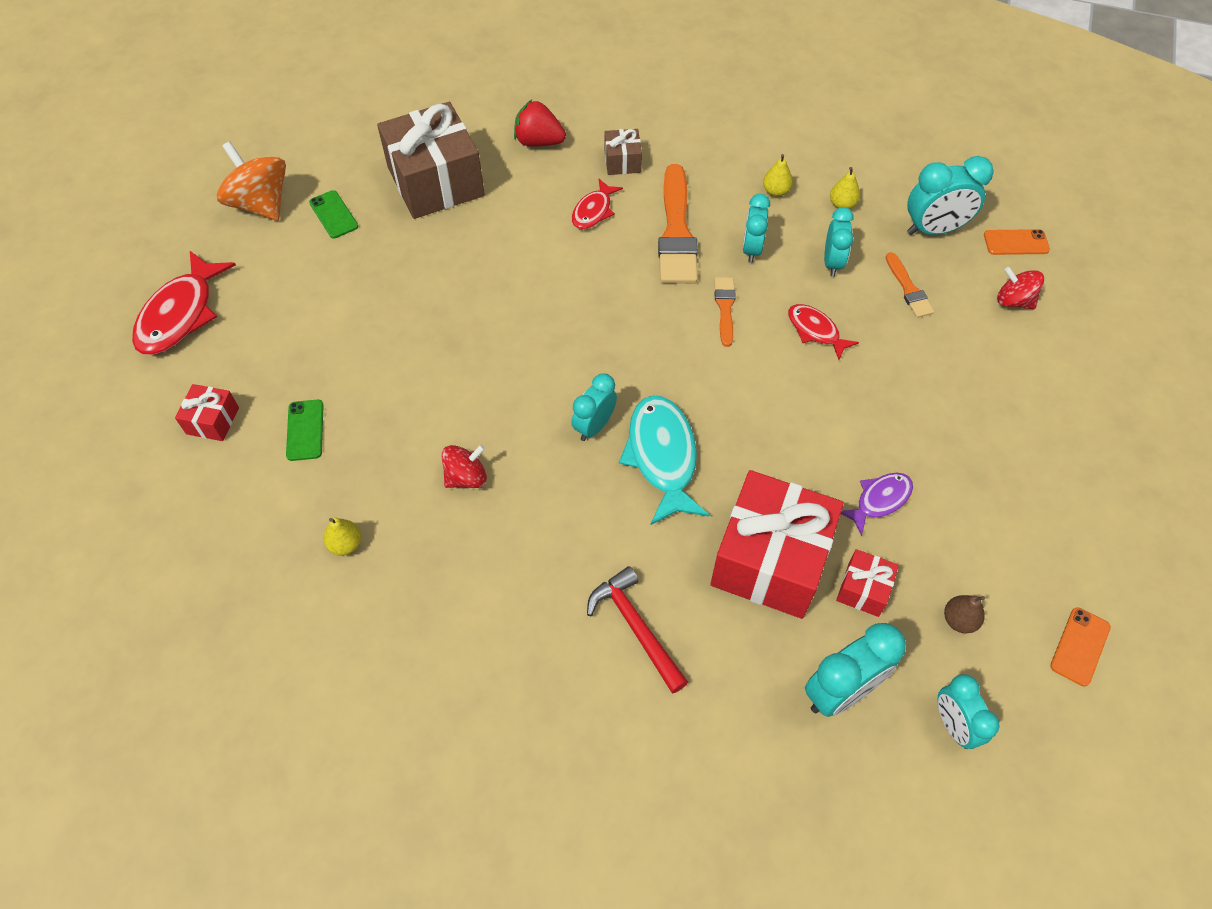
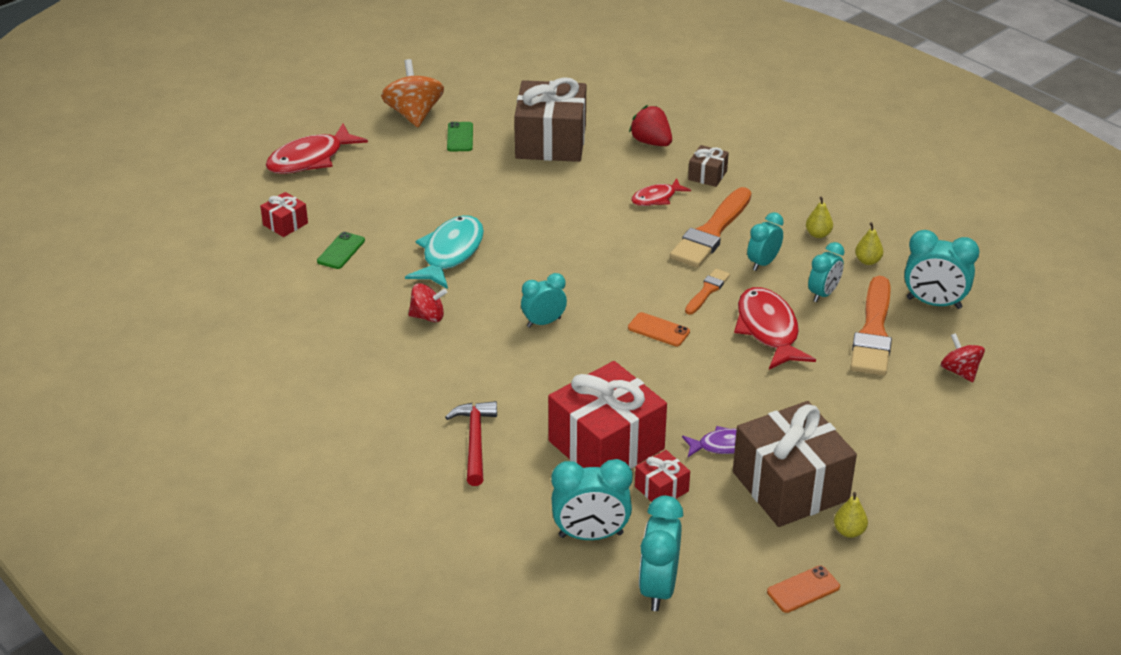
camera: 30 degrees right, 20 degrees down
yellow pear [323,518,361,556] -> yellow pear moved to [834,492,868,538]
turquoise fish [619,395,709,525] -> turquoise fish moved to [405,215,484,289]
red fish [788,304,859,360] -> red fish [734,287,816,370], size x1.75
orange brush [886,252,934,318] -> orange brush [850,276,892,376], size x1.95
turquoise clock [938,674,1000,749] -> turquoise clock [639,496,683,611], size x1.51
brown pear [944,595,985,633] -> none
orange phone [984,229,1050,255] -> orange phone moved to [628,312,690,346]
none -> brown gift [733,401,857,527]

